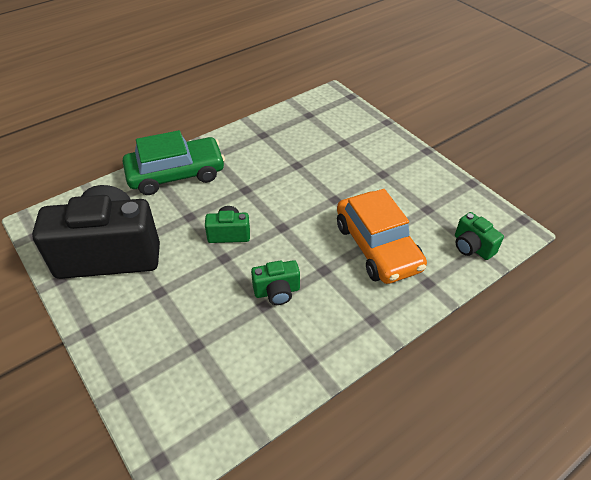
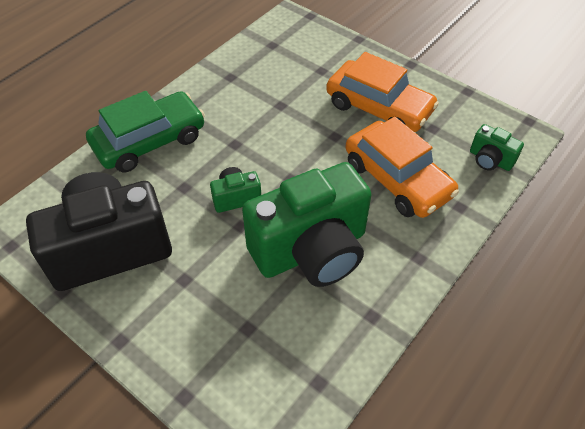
camera: 15 degrees left, 5 degrees up
green camera [251,260,300,305] -> green camera [242,162,372,287], size x2.33
none -> orange car [326,52,439,132]

